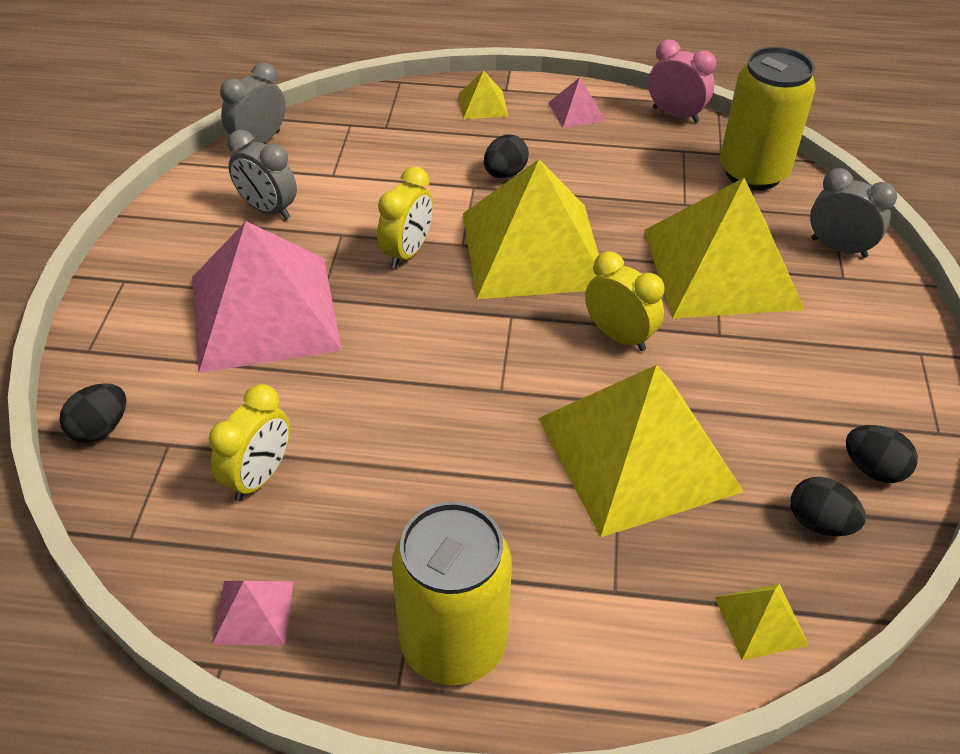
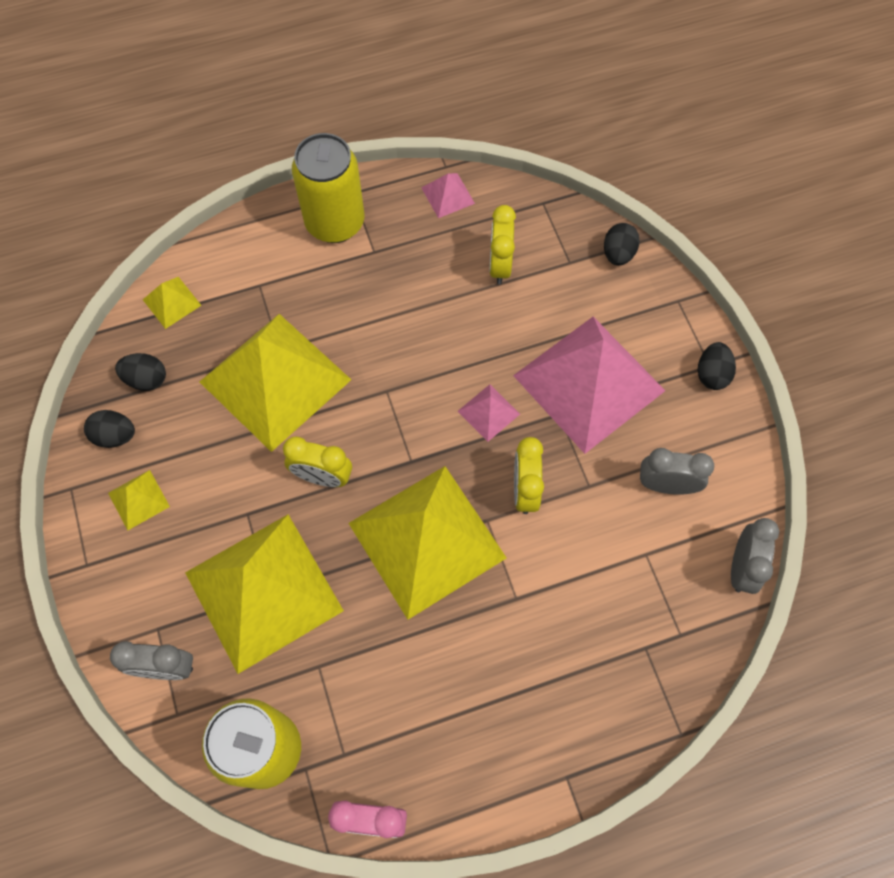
camera: 155 degrees right, 20 degrees up
yellow pyramid [458,70,508,119] -> yellow pyramid moved to [108,470,170,530]
black egg [484,134,529,178] -> black egg moved to [698,342,736,390]
pink pyramid [548,77,606,128] -> pink pyramid moved to [458,384,520,442]

